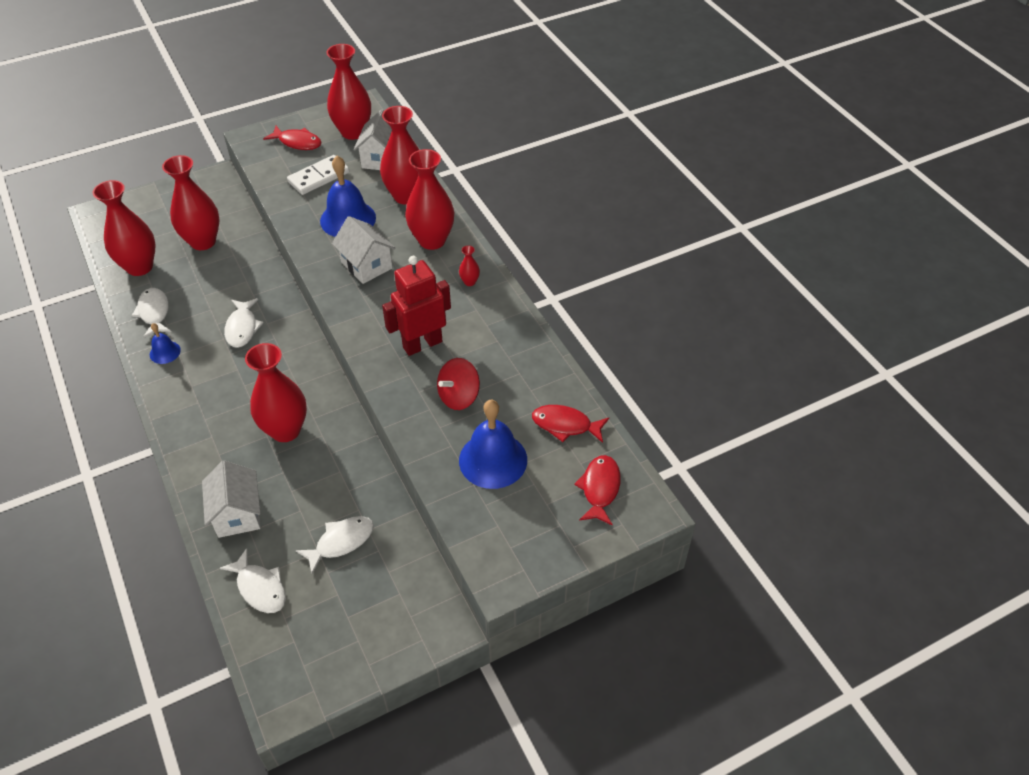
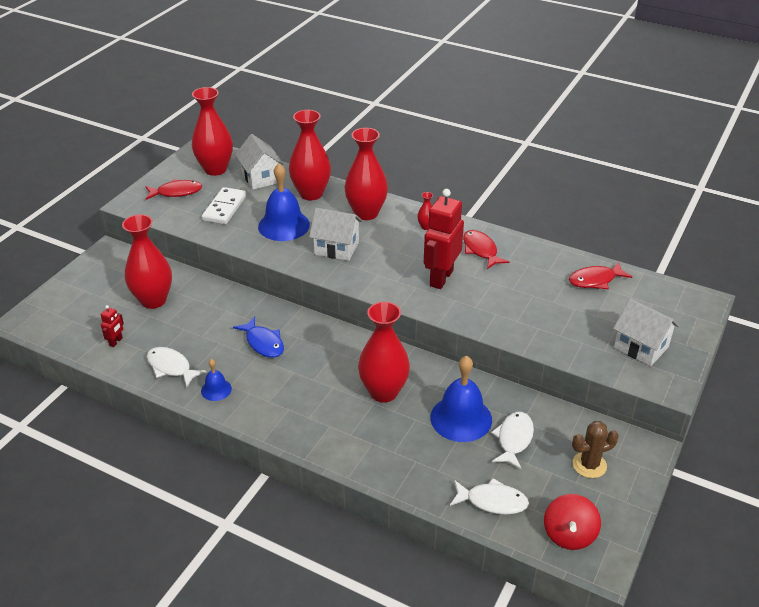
camera: 35 degrees left, 10 degrees down
red vase [93,180,156,276] -> red robot [101,305,124,347]
white house [202,460,261,538] -> white house moved to [613,299,679,366]
white fish [224,298,264,348] -> blue fish [233,316,284,358]
red spinning top [437,358,480,410] -> red spinning top moved to [544,494,601,550]
blue bell [459,400,527,489] -> blue bell moved to [430,356,492,442]
red fish [574,455,621,525] -> red fish moved to [463,230,509,269]
none -> brown cactus [572,421,619,478]

